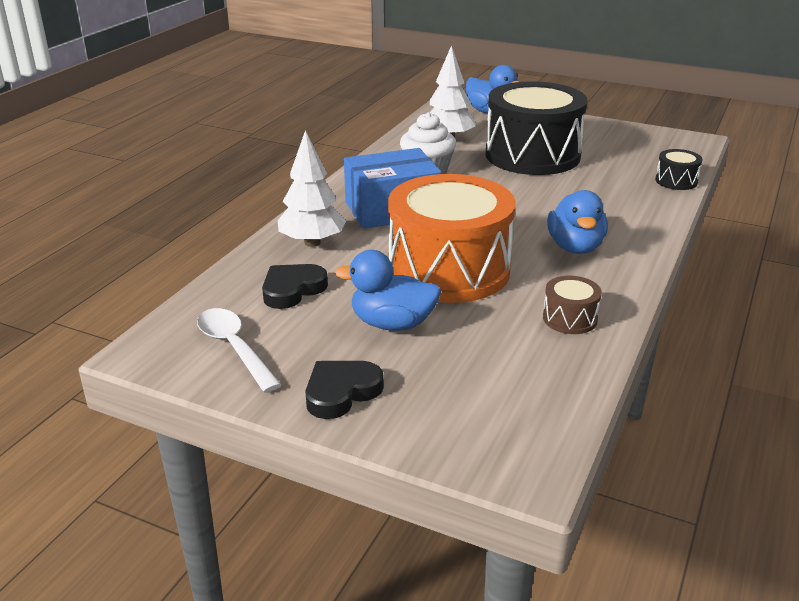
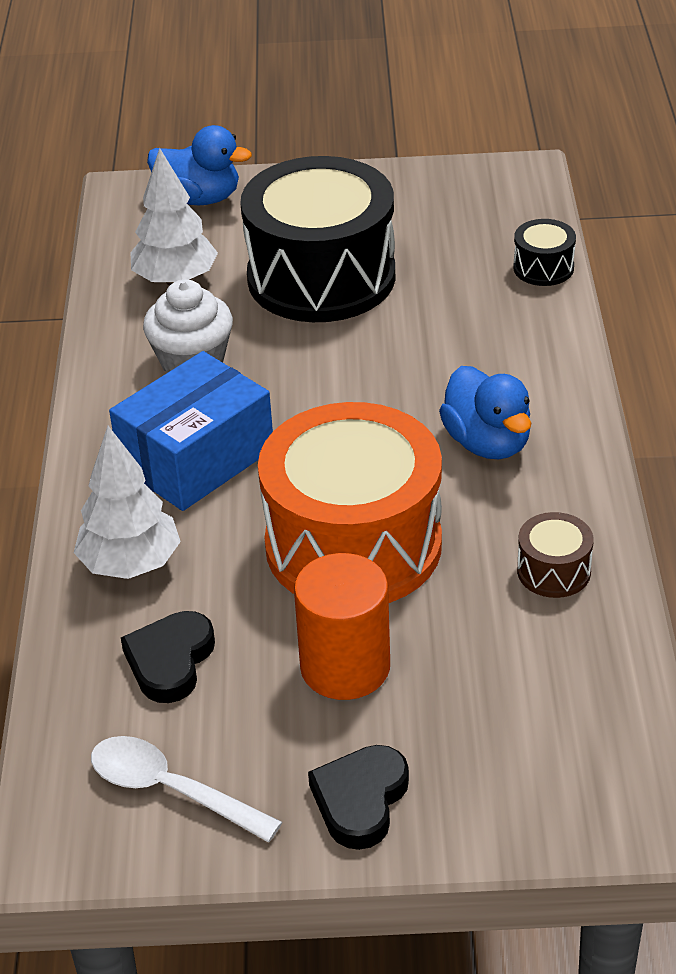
camera: 25 degrees left, 10 degrees up
blue duck [334,250,441,331] -> orange cylinder [294,553,390,700]

